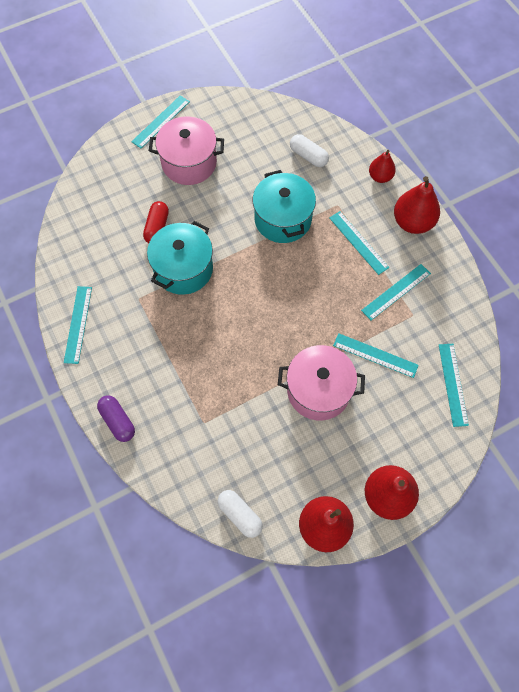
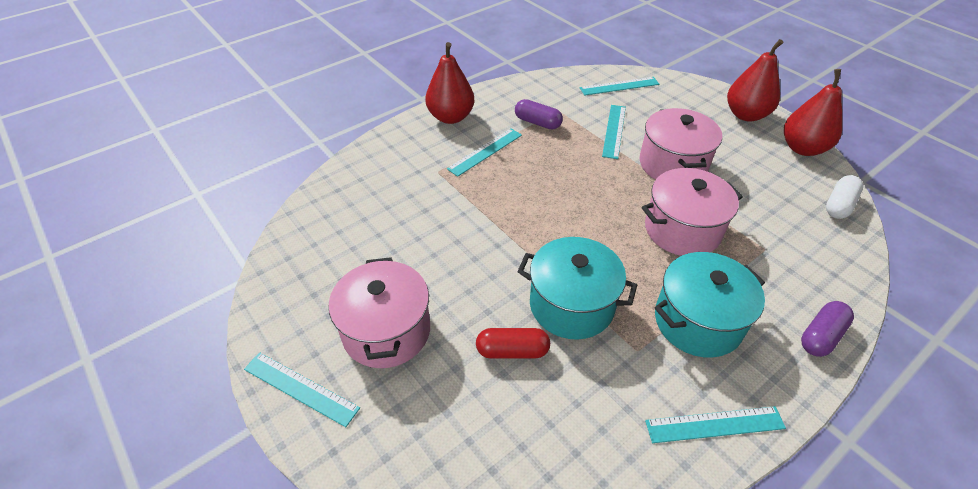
camera: 100 degrees left, 20 degrees down
turquoise pot [253,170,316,243] -> turquoise pot moved to [654,252,765,358]
white capsule [290,134,329,167] -> none
turquoise ruler [361,264,431,320] -> purple capsule [515,99,563,129]
red pear [369,150,396,183] -> none
none -> pink pot [642,168,743,256]

